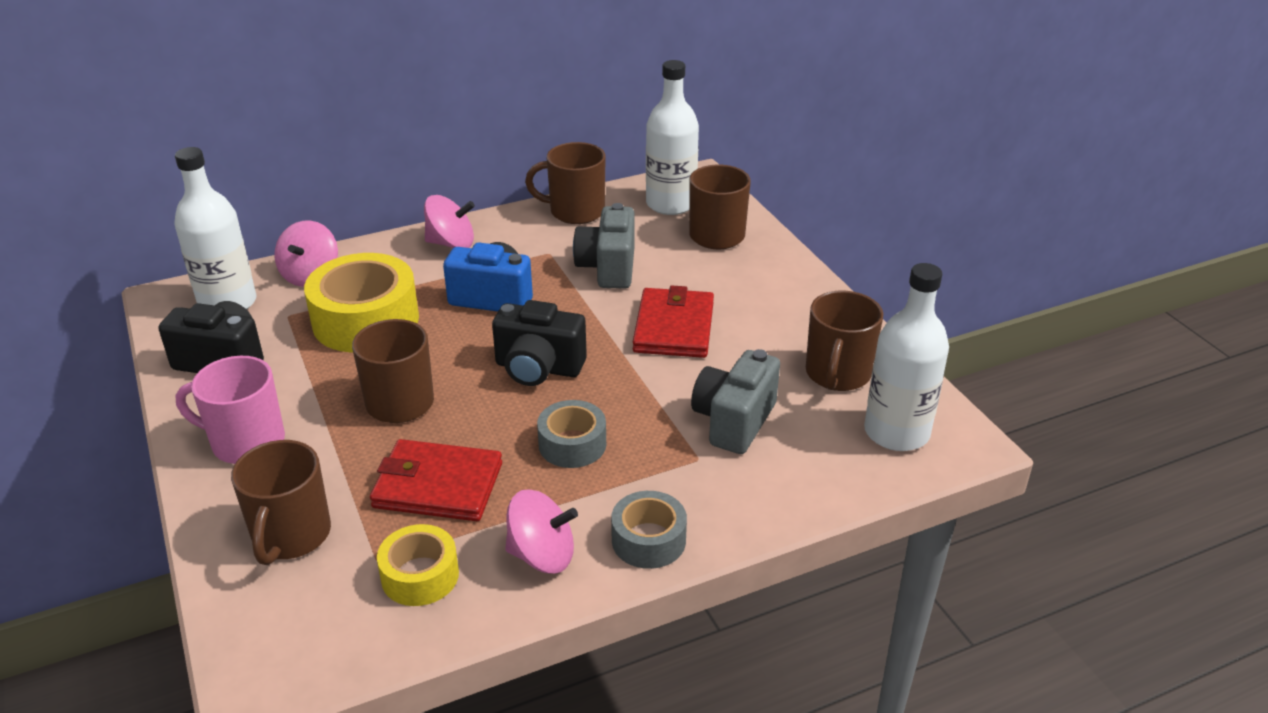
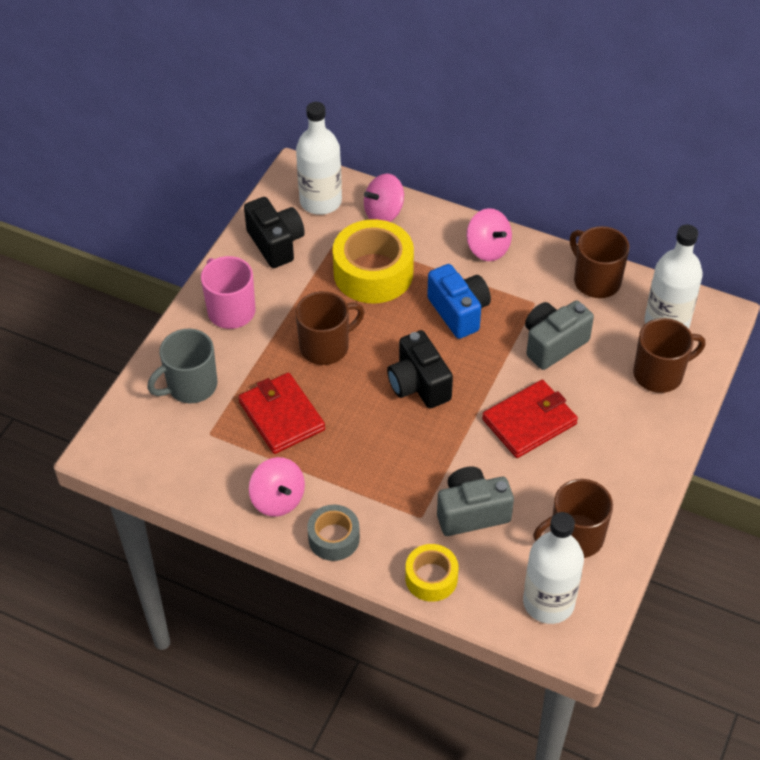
camera: 50 degrees right, 15 degrees up
brown mug [231,440,331,565] -> grey mug [147,329,217,403]
yellow tape [377,524,459,606] -> yellow tape moved to [405,544,458,602]
grey tape [537,400,606,468] -> none

